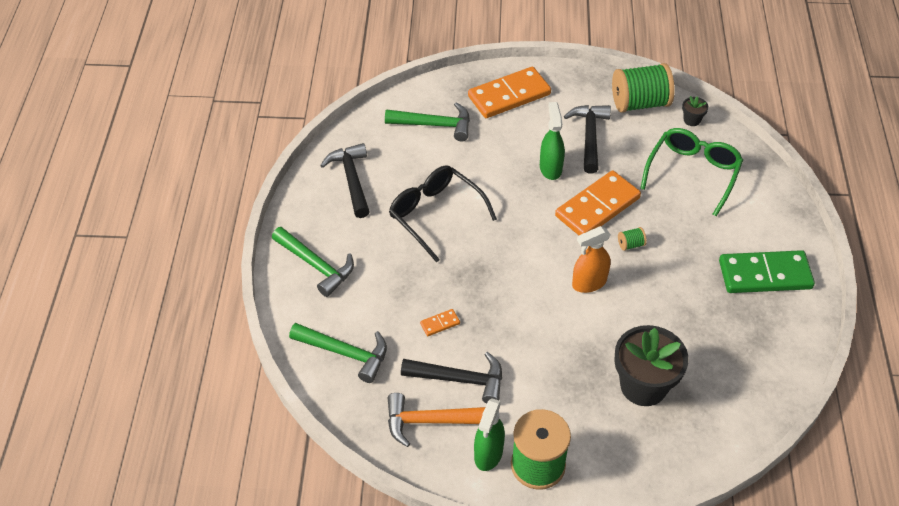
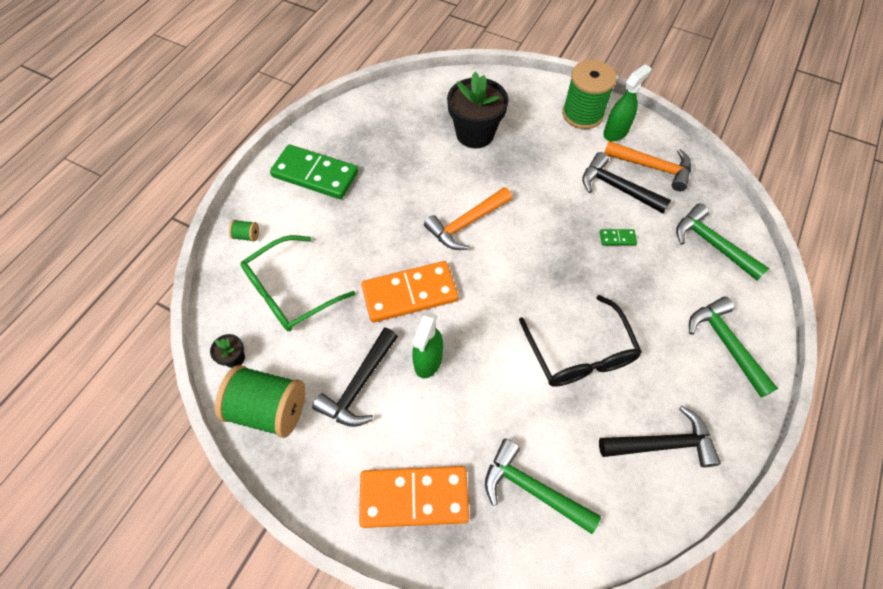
camera: 155 degrees left, 10 degrees up
black hammer [320,143,370,218] -> black hammer turned 105 degrees counterclockwise [599,406,721,467]
orange domino [420,309,460,336] -> green domino [600,229,637,245]
orange spray bottle [572,226,611,293] -> orange hammer [424,187,512,250]
green spool [618,227,647,251] -> green spool moved to [229,220,259,242]

